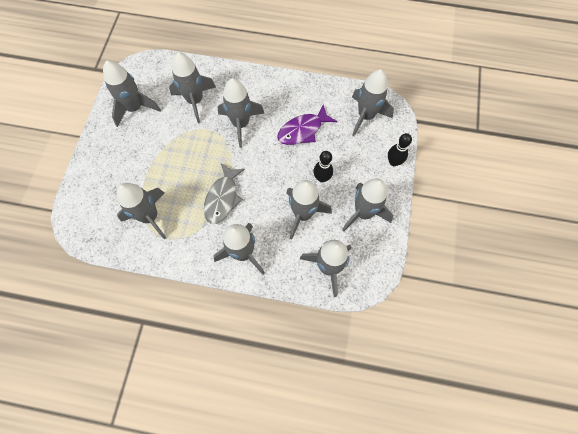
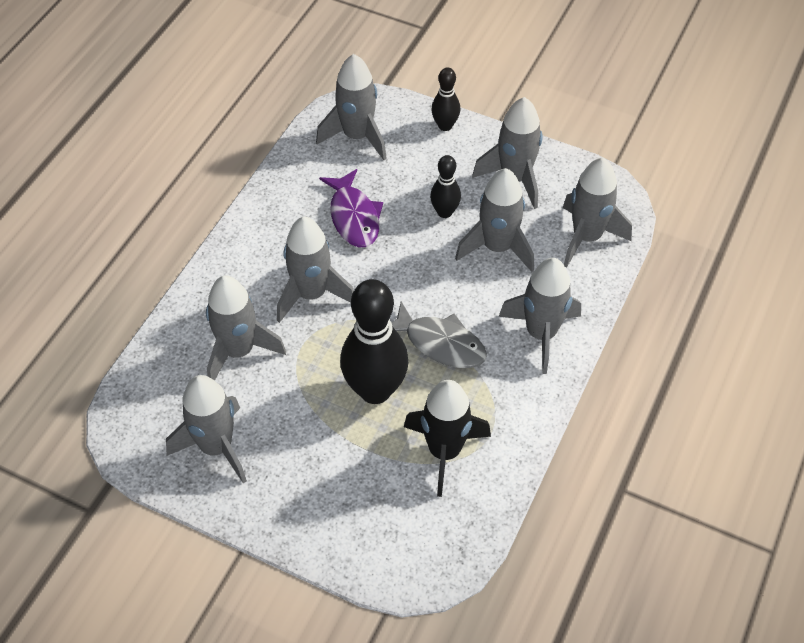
camera: 75 degrees left, 15 degrees down
grey rocket [117,183,166,239] -> black rocket [404,380,491,497]
none -> black bowling pin [340,279,408,404]

